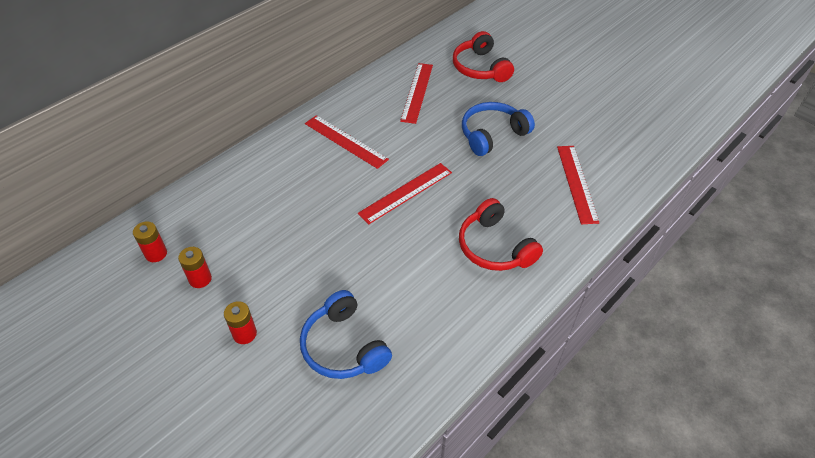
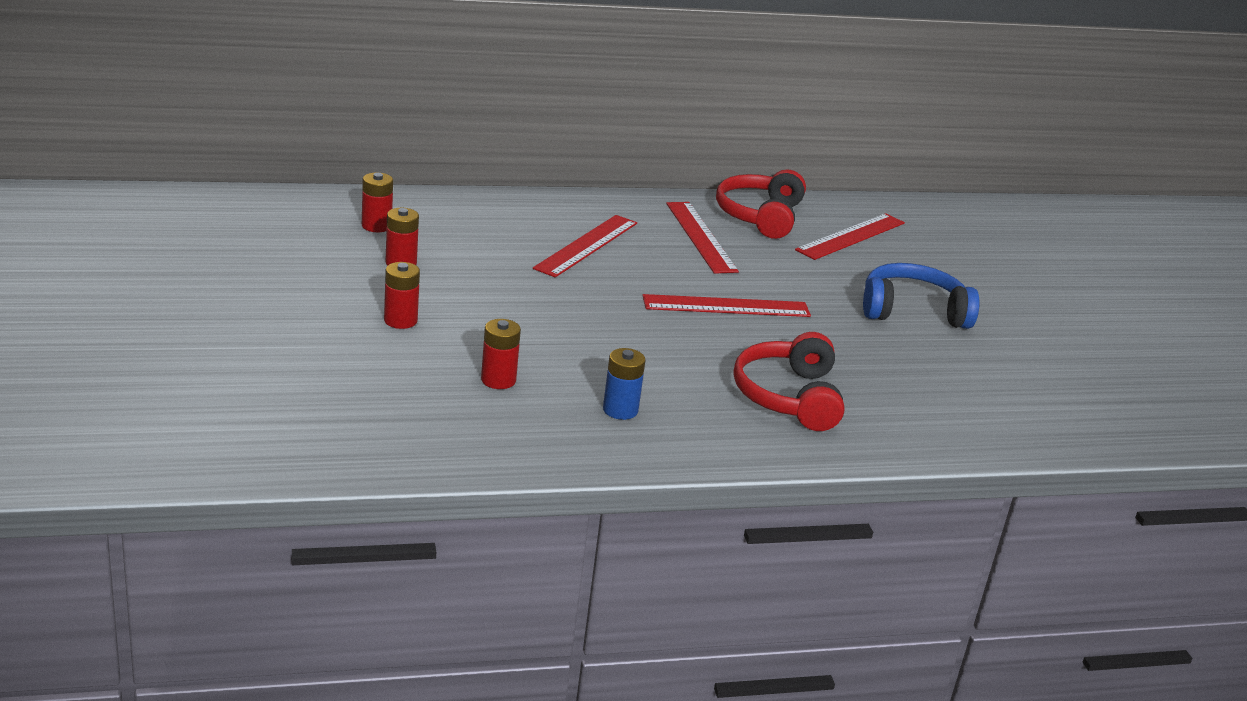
camera: 30 degrees right, 20 degrees down
blue headphones [300,290,392,379] -> red battery [481,319,521,389]
red headphones [453,31,514,82] -> red headphones moved to [716,169,806,239]
red ruler [557,146,599,224] -> red ruler moved to [533,215,637,277]
none -> blue battery [603,348,646,420]

